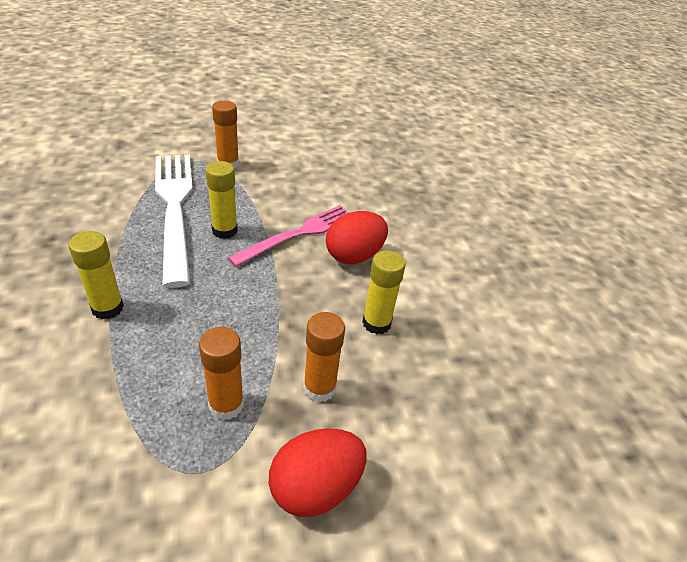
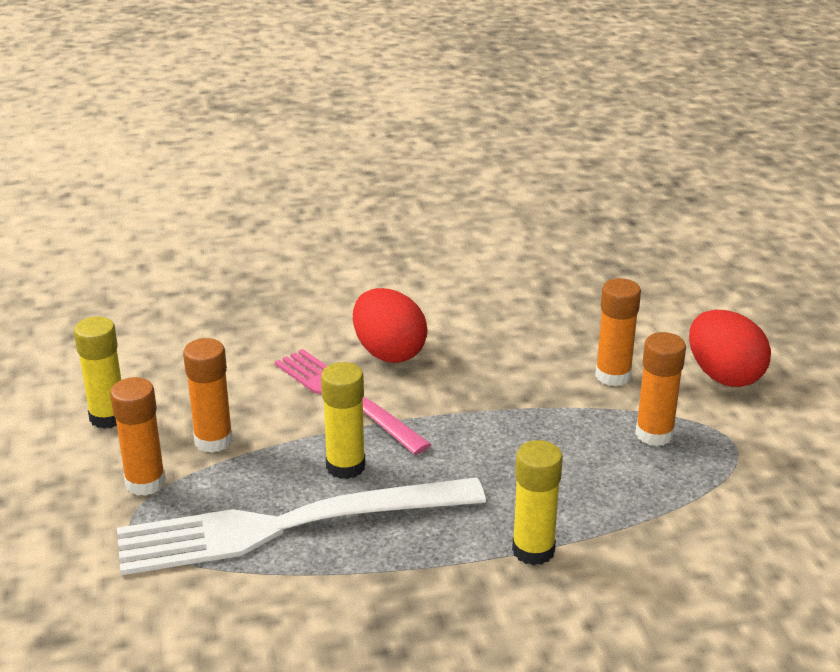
camera: 85 degrees left, 10 degrees down
yellow glue stick [362,250,406,334] -> yellow glue stick moved to [74,317,121,429]
none -> orange glue stick [183,338,233,453]

